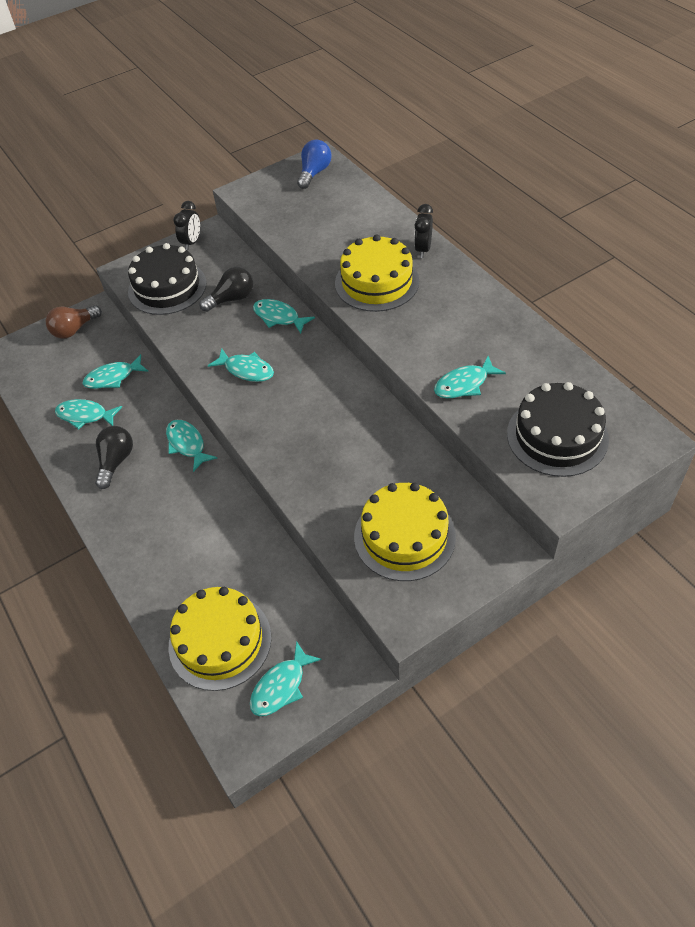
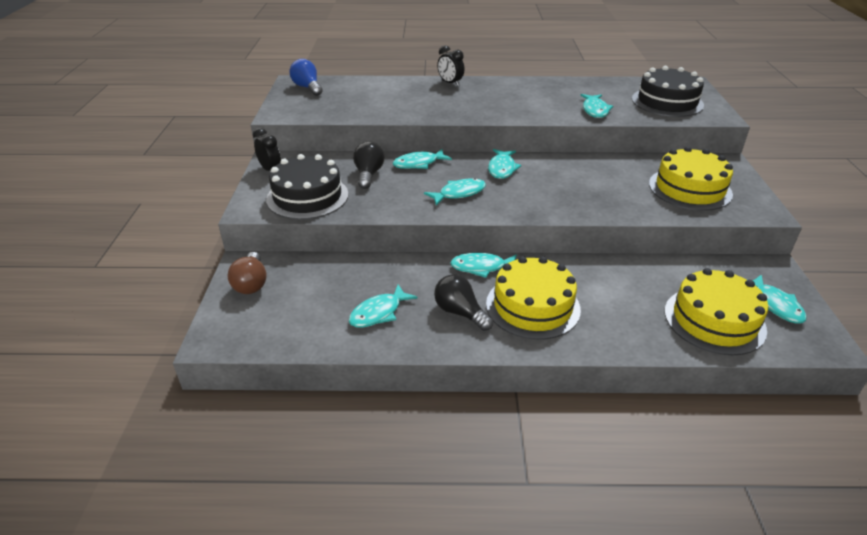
camera: 60 degrees left, 15 degrees down
turquoise fish [83,354,149,389] -> turquoise fish moved to [488,149,521,179]
yellow cake [335,235,419,312] -> yellow cake moved to [486,256,581,340]

